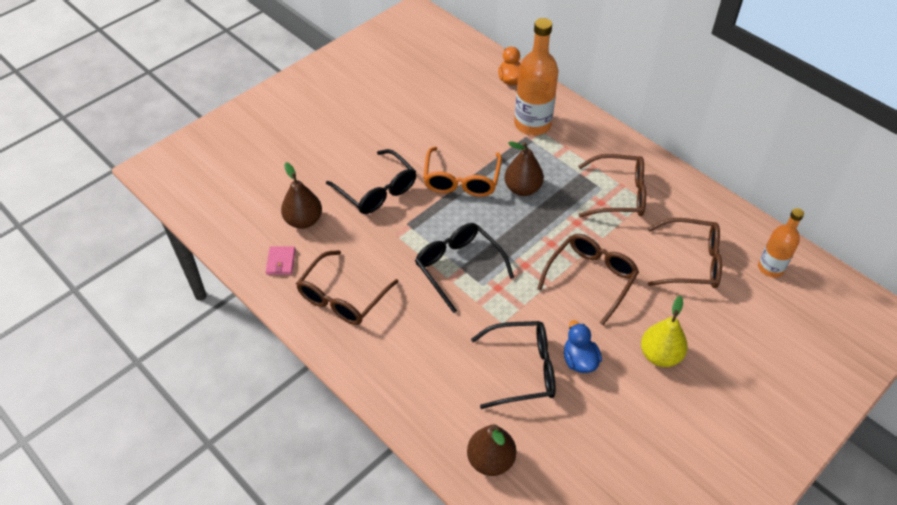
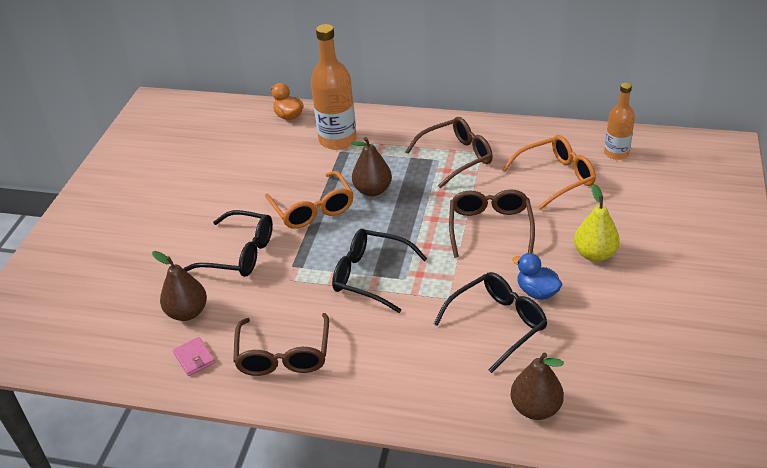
camera: 30 degrees left, 10 degrees down
brown glasses [648,218,722,288] -> orange glasses [502,135,596,210]

